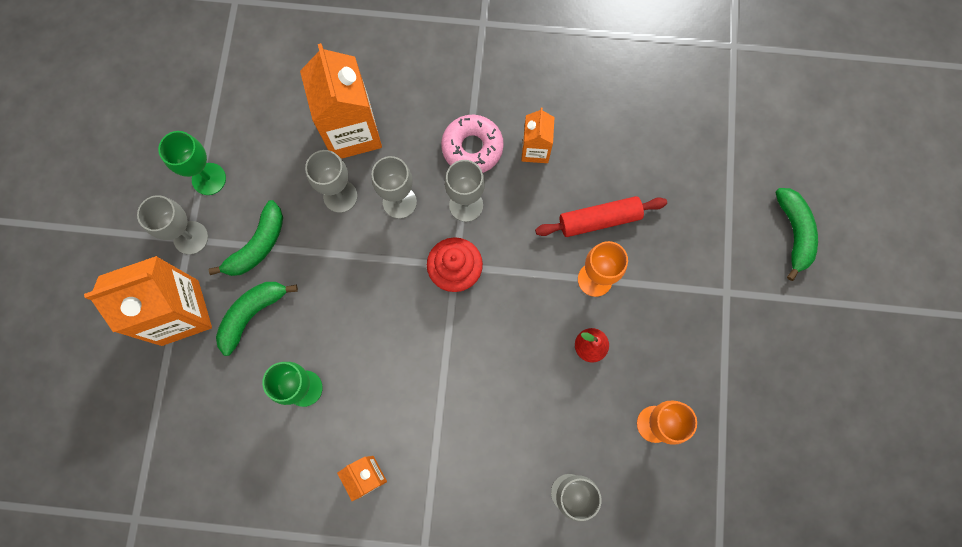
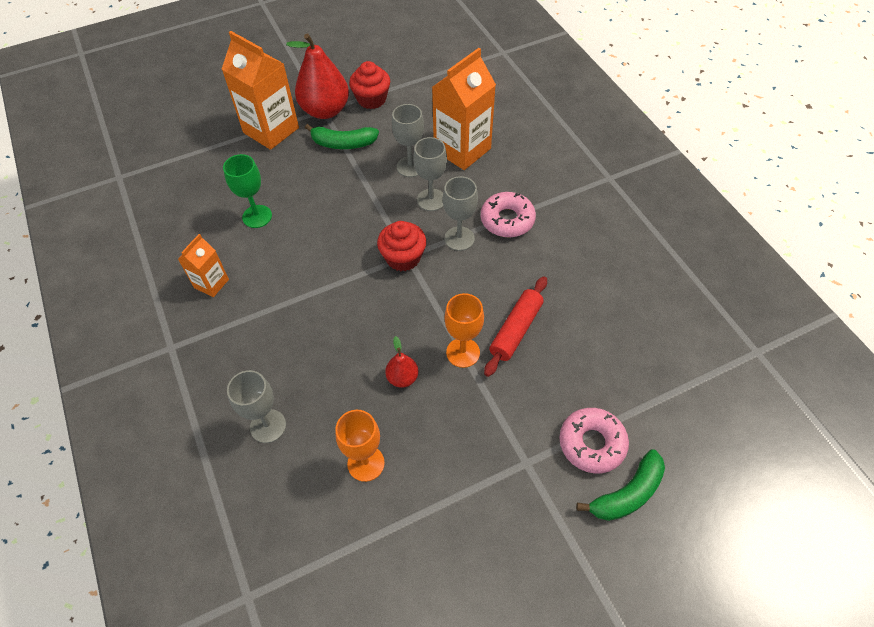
camera: 60 degrees right, 20 degrees down
grey goblet [137,195,208,255] -> red pear [286,33,349,119]
green goblet [158,131,226,195] -> red cupcake [349,61,390,109]
green banana [216,282,298,356] -> none
orange carton [521,108,554,163] -> none
red rolling pin [535,196,667,237] -> red rolling pin turned 75 degrees clockwise [484,276,547,377]
none -> pink donut [559,408,629,473]

